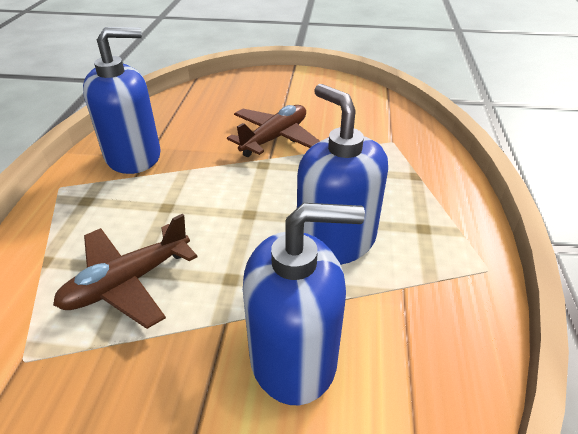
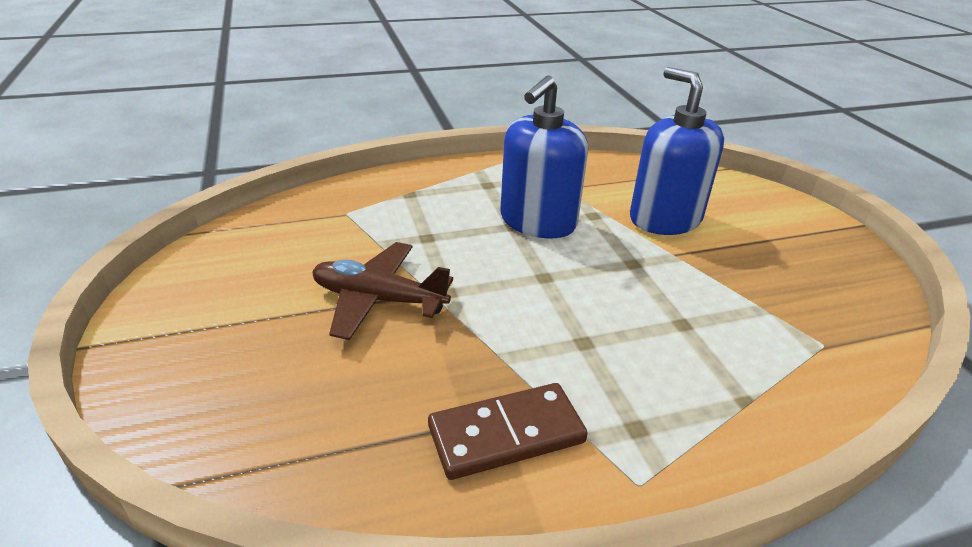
camera: 115 degrees left, 5 degrees down
brown plane [53,214,198,329] -> none
blue soap dispenser [83,27,161,174] -> brown domino [428,383,588,480]

